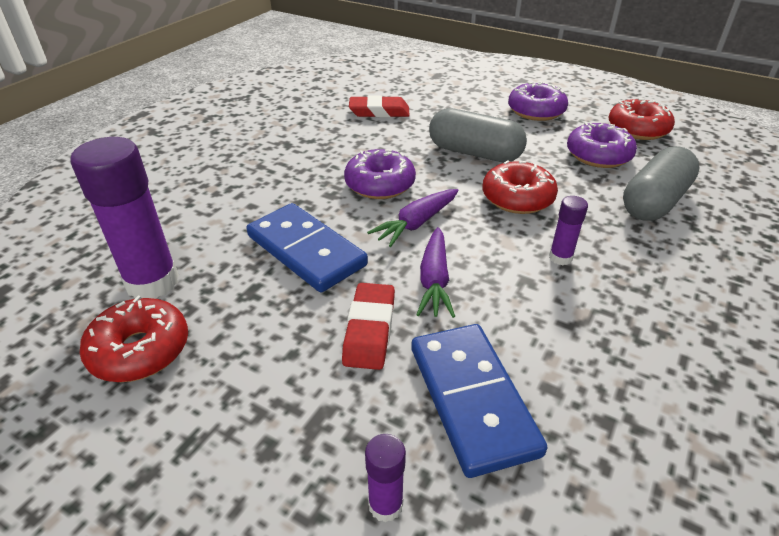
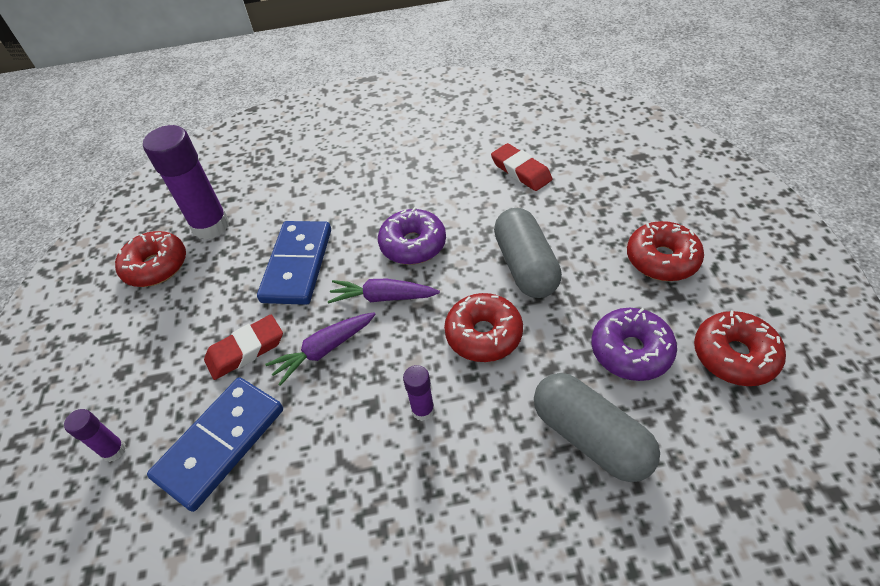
camera: 55 degrees right, 10 degrees up
purple donut [508,82,568,121] -> red donut [627,221,704,281]
grey capsule [623,146,700,221] -> grey capsule turned 45 degrees clockwise [534,373,660,482]

